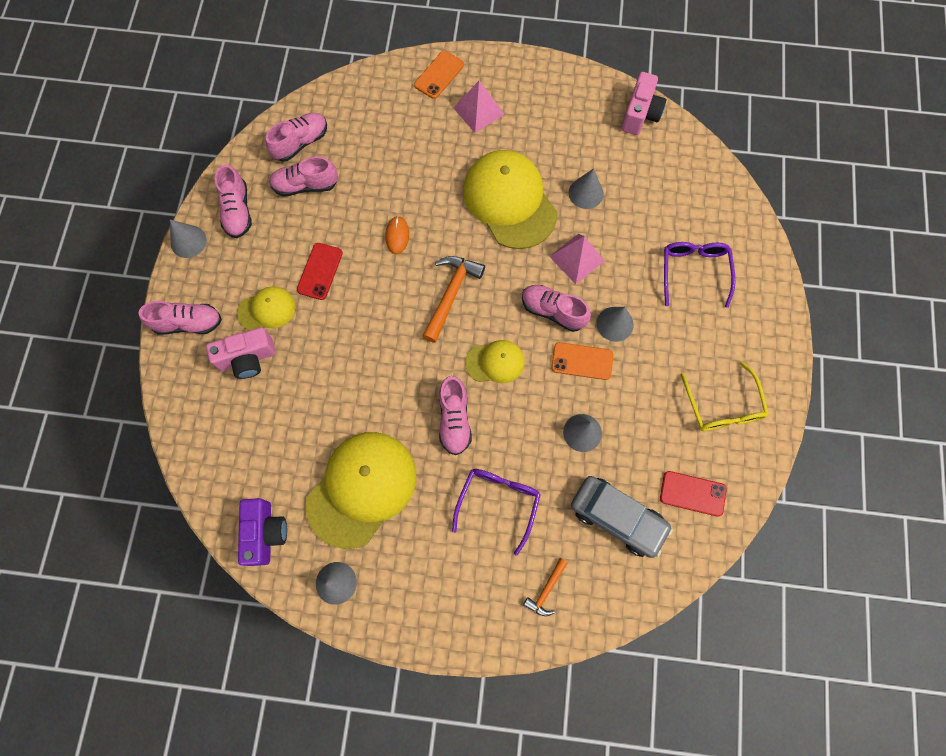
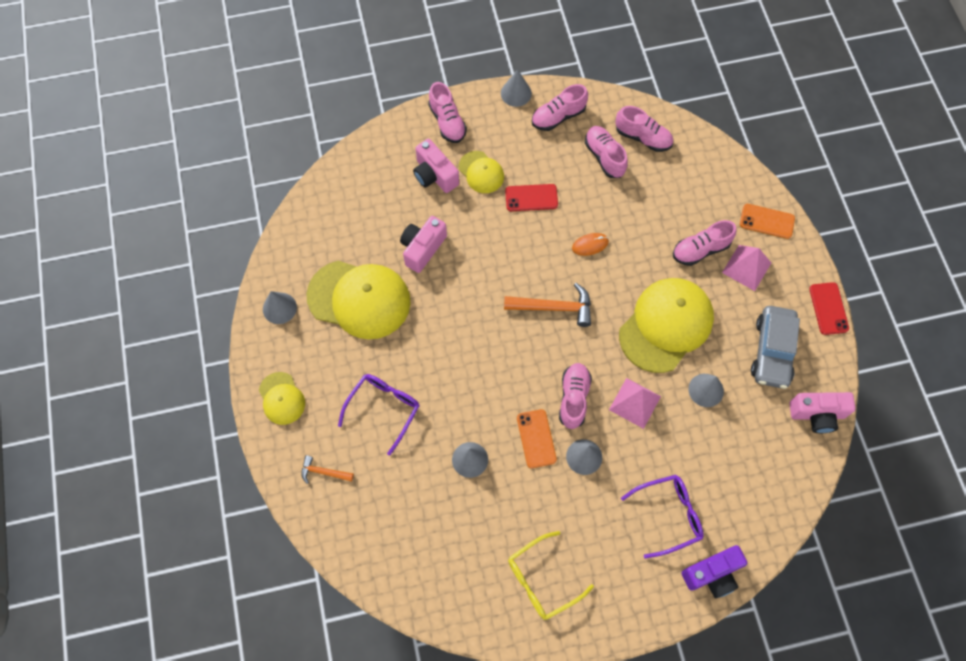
camera: 70 degrees right, 5 degrees down
purple camera [238,498,287,566] -> purple camera moved to [682,545,747,598]
pink shoe [439,376,472,455] -> pink shoe moved to [673,220,737,266]
purple glasses [452,469,541,556] -> purple glasses turned 60 degrees counterclockwise [338,374,420,456]
yellow cap [465,340,525,383] -> yellow cap moved to [259,372,305,425]
grey car [571,476,673,558] -> grey car moved to [751,306,800,389]
red phone [660,471,727,517] -> red phone moved to [809,282,849,335]
none -> pink camera [400,216,447,273]

